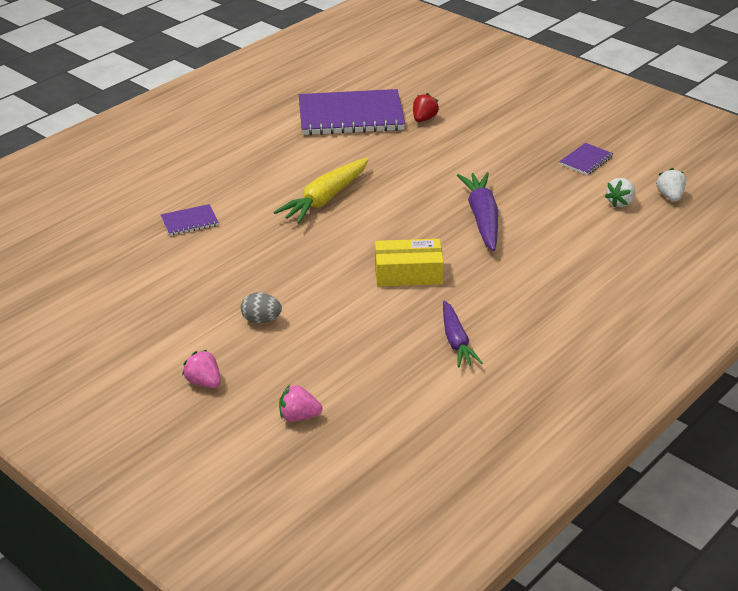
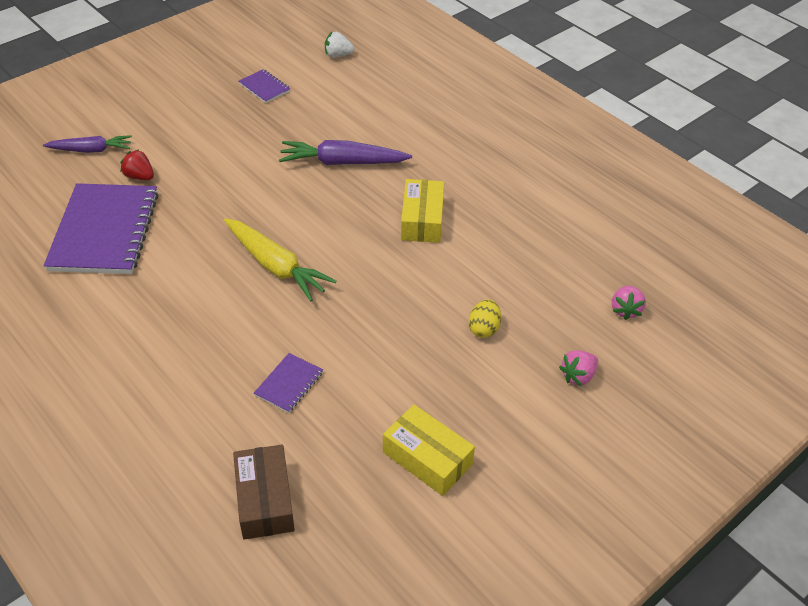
camera: 85 degrees left, 10 degrees up
purple notebook [161,204,219,236] -> purple notebook turned 45 degrees clockwise [254,353,323,413]
grey egg [241,292,282,324] -> yellow egg [469,299,501,338]
purple carrot [443,301,482,367] -> purple carrot moved to [43,135,132,153]
white strawberry [604,178,635,207] -> none
none -> brown box [233,445,295,540]
none -> yellow box [383,405,475,496]

